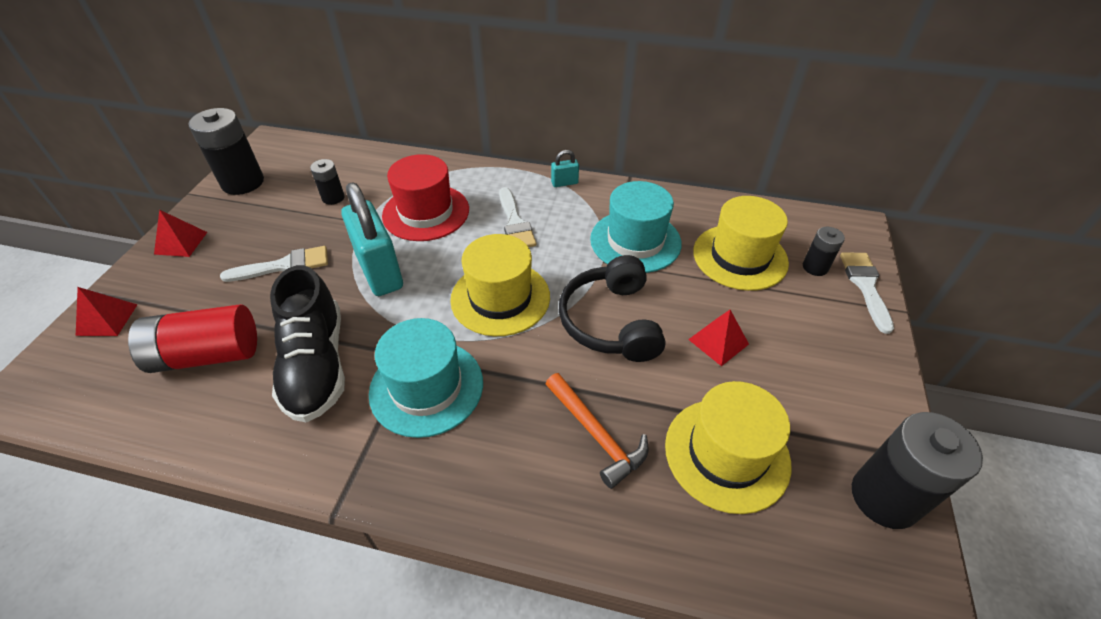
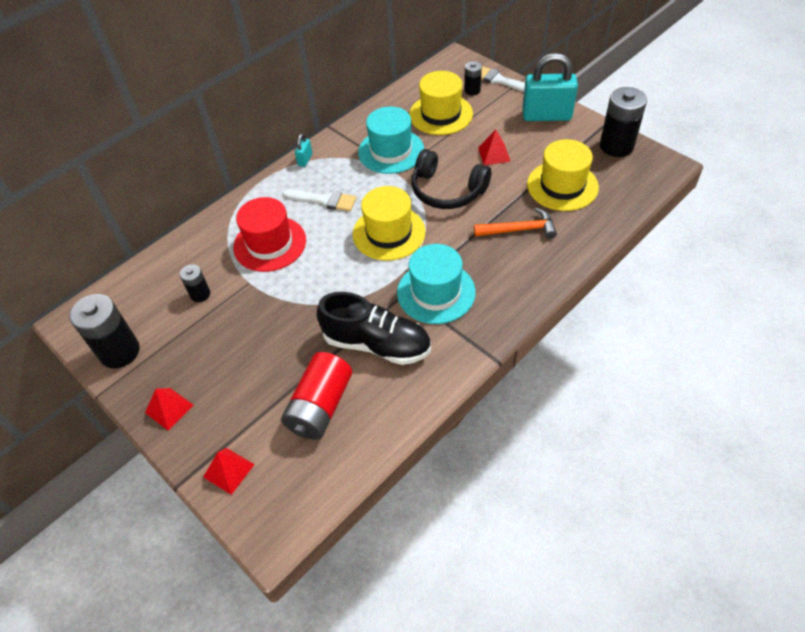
camera: 55 degrees left, 5 degrees up
white brush [220,246,328,282] -> none
turquoise padlock [341,182,403,296] -> turquoise padlock moved to [522,53,578,121]

